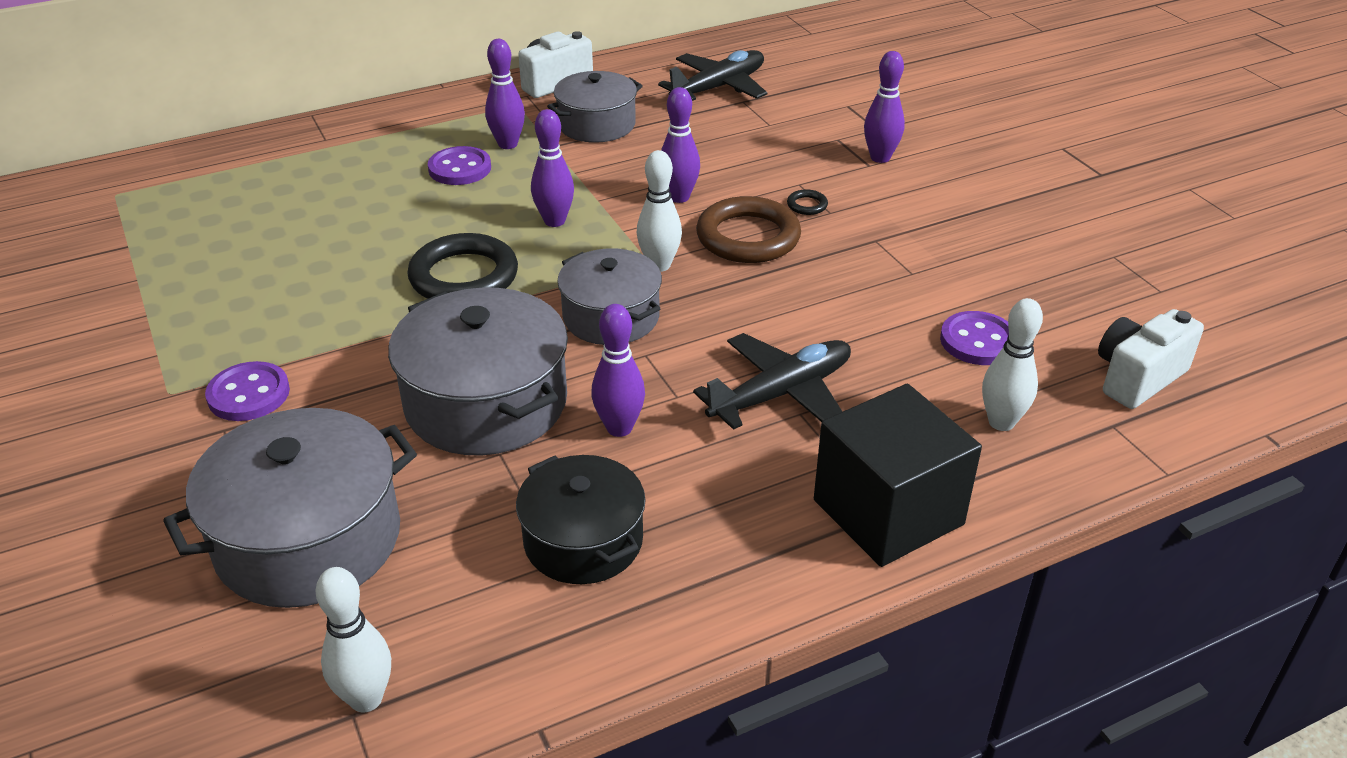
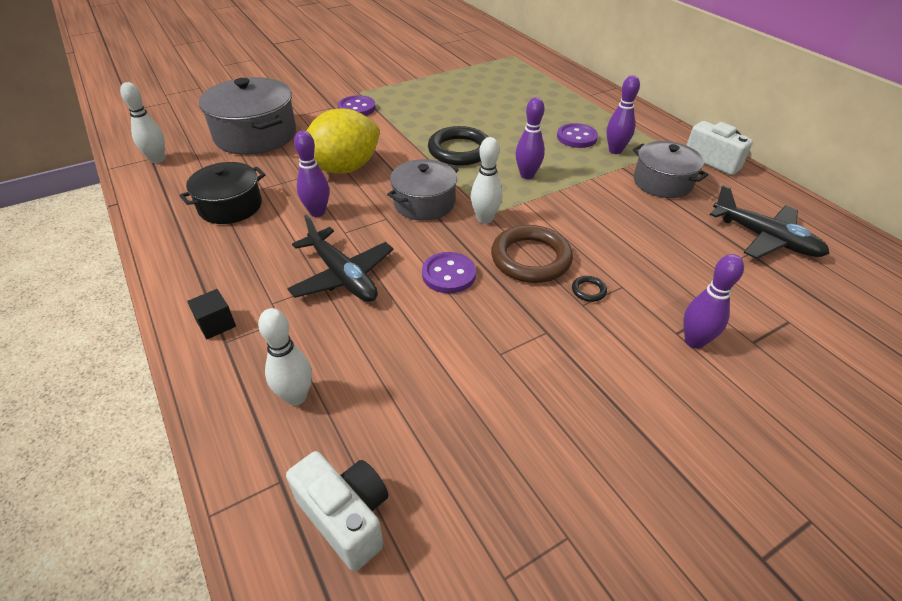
camera: 85 degrees right, 5 degrees up
grey pot [388,288,568,455] -> yellow lemon [298,108,380,174]
purple bowling pin [661,87,700,203] -> none
black cube [814,384,982,567] -> black cube [187,289,236,339], size x0.41
purple button [940,311,1009,365] -> purple button moved to [422,252,476,293]

